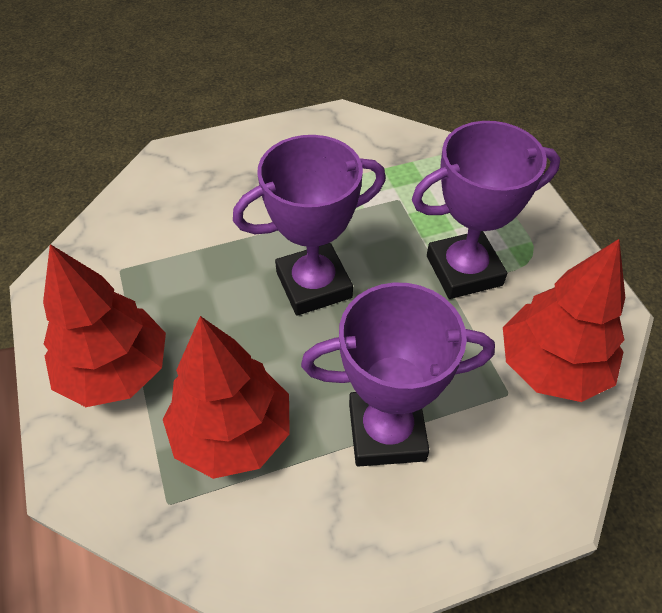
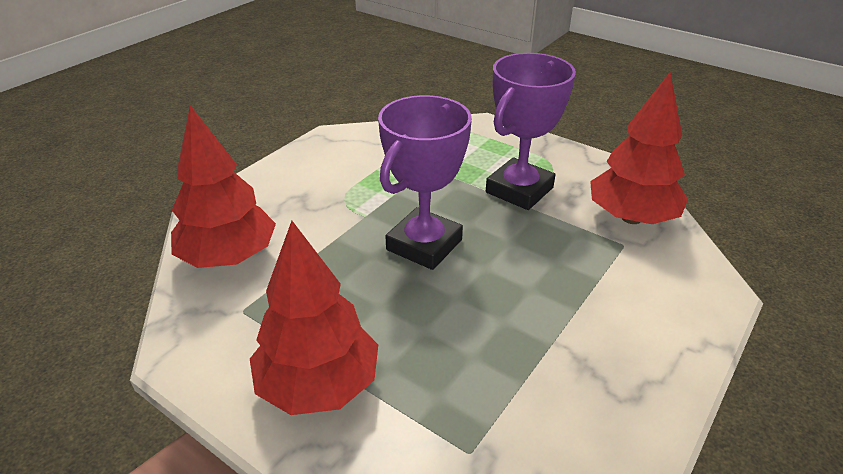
camera: 35 degrees left, 15 degrees down
red tree [163,316,290,479] -> red tree moved to [171,105,276,268]
purple trophy [301,283,495,467] -> none

